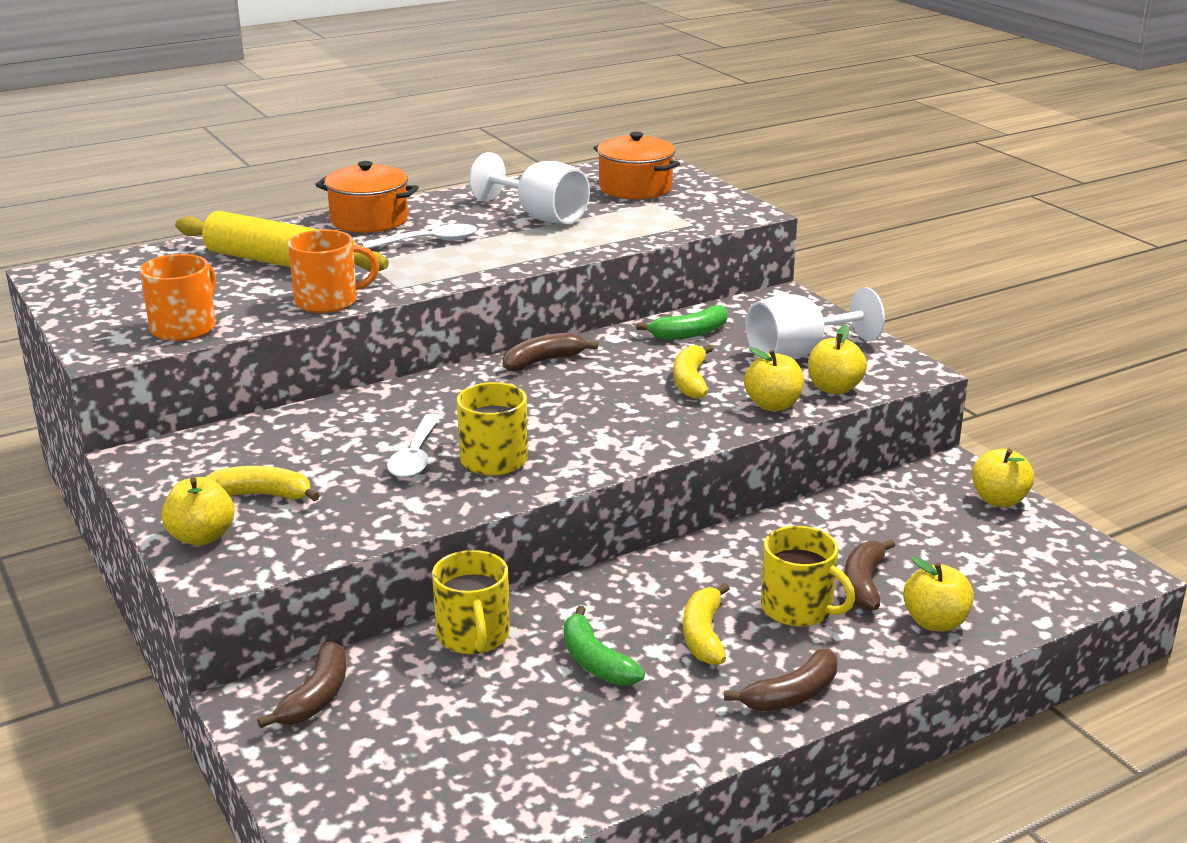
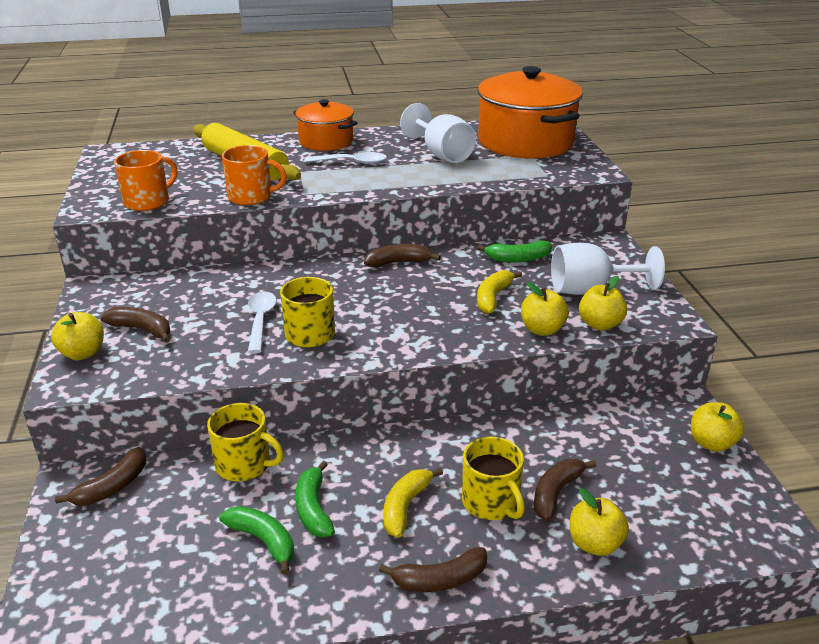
camera: 20 degrees right, 5 degrees up
yellow banana [206,466,320,501] -> brown banana [101,307,171,343]
white spoon [387,413,441,478] -> white spoon turned 150 degrees clockwise [248,292,277,353]
yellow mug [432,550,510,654] -> yellow mug turned 75 degrees counterclockwise [207,403,284,481]
orange pot [594,132,680,199] -> orange pot [478,66,583,158], size x1.76
none -> green banana [219,506,294,575]

